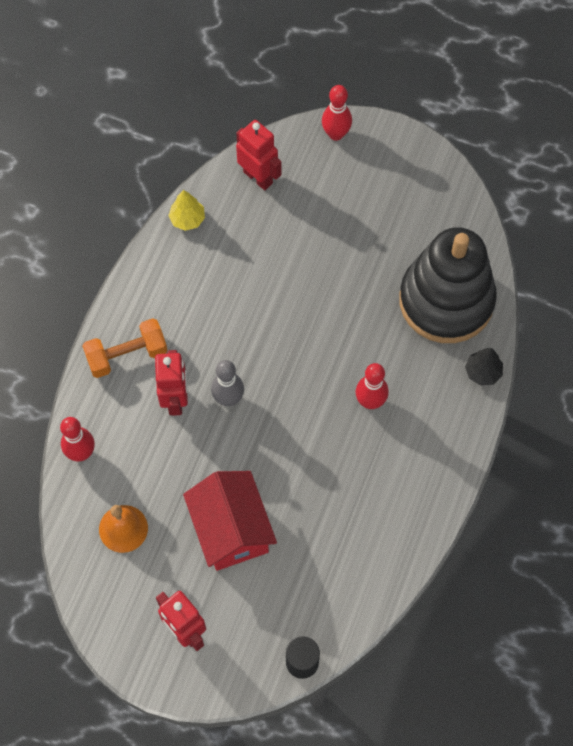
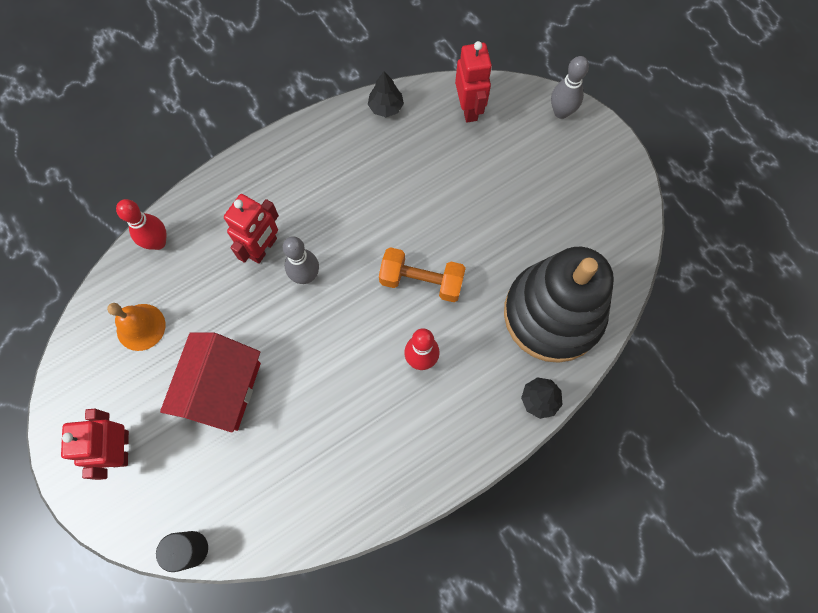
camera: 35 degrees right, 5 degrees up
orange dumbbell [82,318,168,378] -> orange dumbbell moved to [379,247,466,302]
yellow tree [168,190,205,231] -> black tree [368,71,404,117]
red bowling pin [322,85,352,141] -> grey bowling pin [551,56,589,119]

